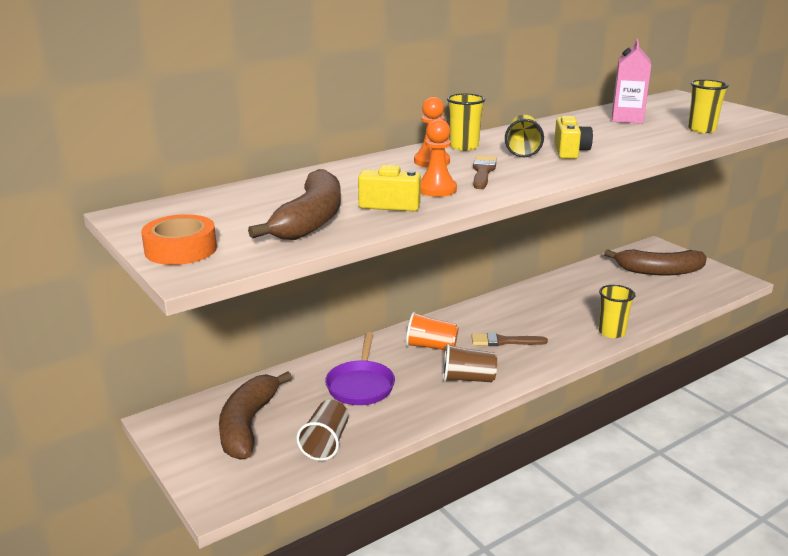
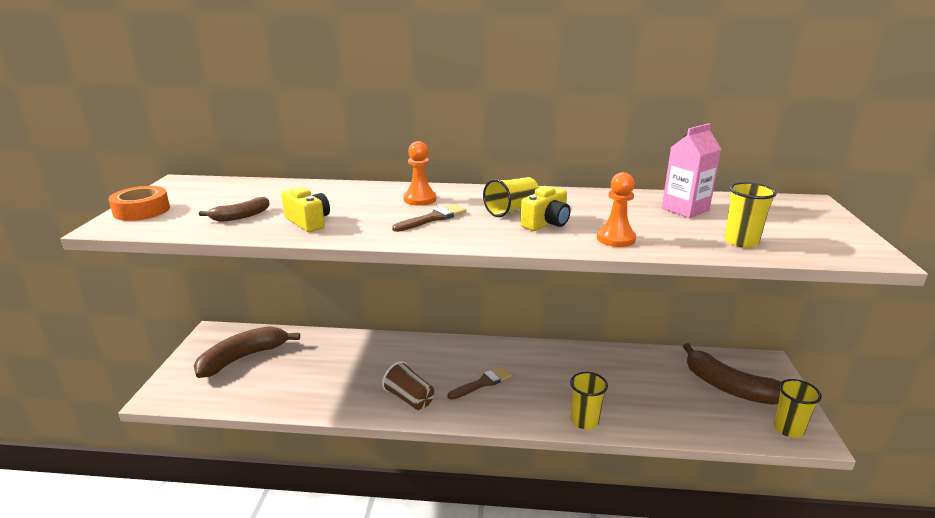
camera: 40 degrees right, 0 degrees up
brown banana [248,169,341,240] -> brown banana [199,197,270,222], size x0.53
brown cup [297,400,349,461] -> none
purple pan [325,332,395,405] -> none
orange cup [406,312,459,350] -> none
orange pawn [421,119,457,197] -> orange pawn moved to [597,172,636,247]
yellow cup [447,93,485,151] -> yellow cup moved to [773,379,822,438]
brown brush [471,332,548,346] -> brown brush turned 105 degrees clockwise [448,366,512,400]

